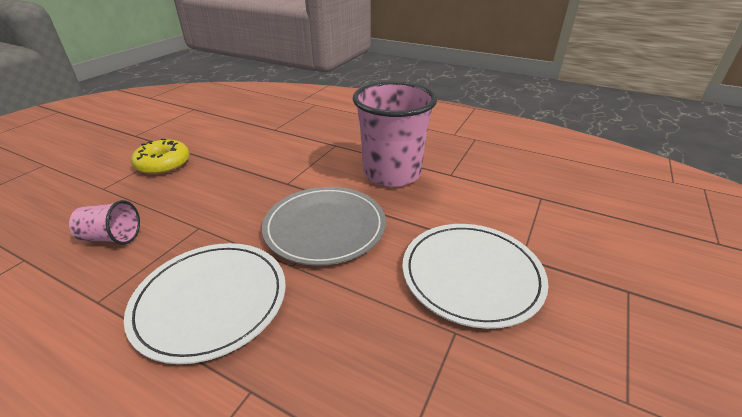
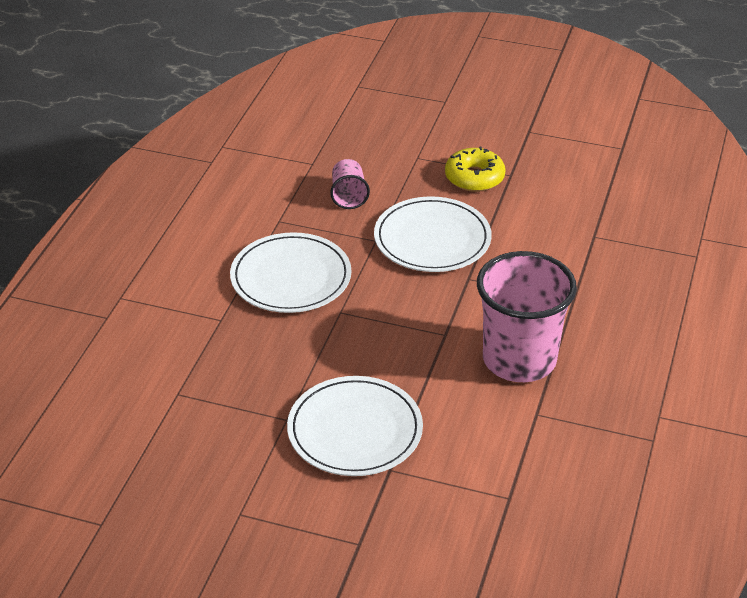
camera: 80 degrees right, 5 degrees up
grey plate [262,187,386,266] -> none
none -> white plate [374,196,492,272]

